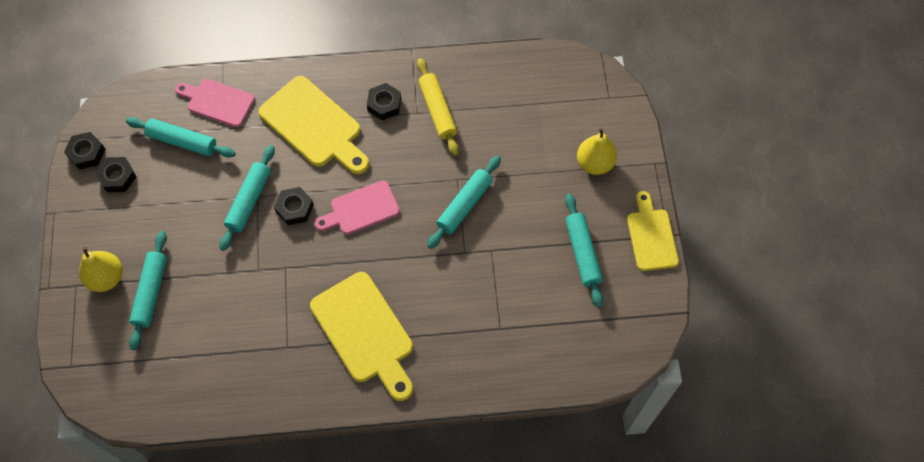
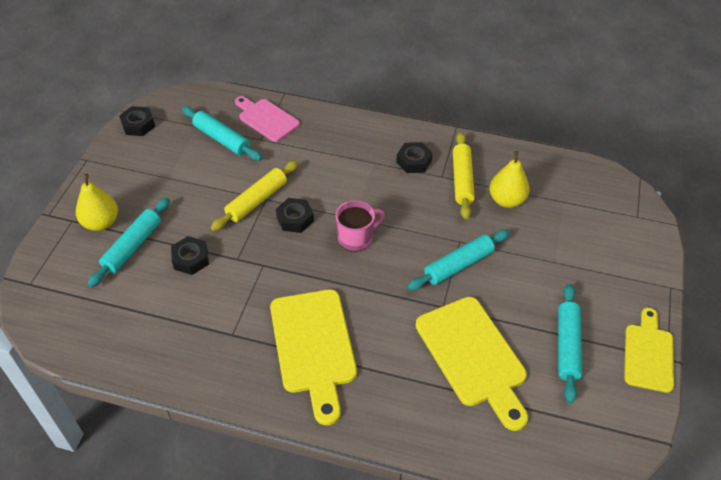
camera: 20 degrees right, 15 degrees down
black nut [95,157,136,192] -> black nut moved to [171,236,209,275]
turquoise rolling pin [219,145,275,251] -> yellow rolling pin [211,160,299,231]
yellow cutting board [258,76,369,174] -> yellow cutting board moved to [416,297,528,431]
pink cutting board [314,181,400,235] -> pink mug [336,200,385,252]
yellow pear [577,128,617,175] -> yellow pear moved to [489,151,530,208]

